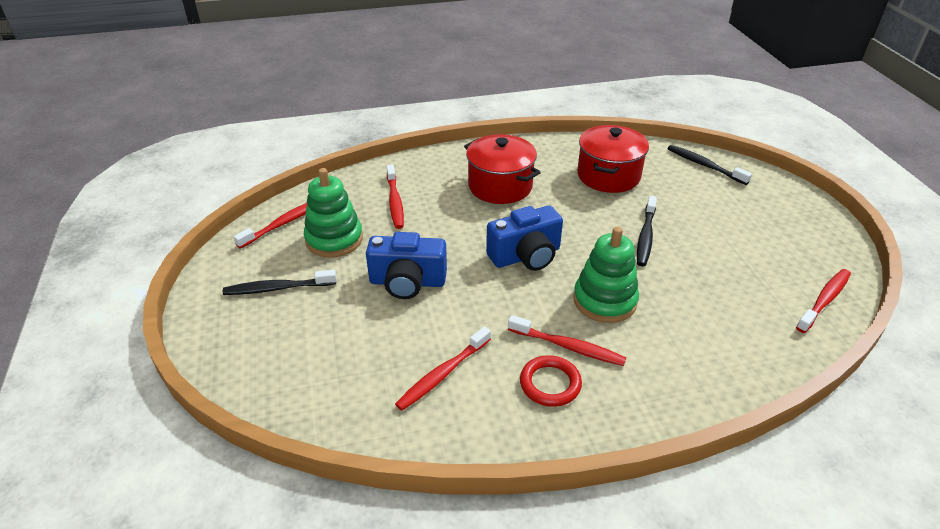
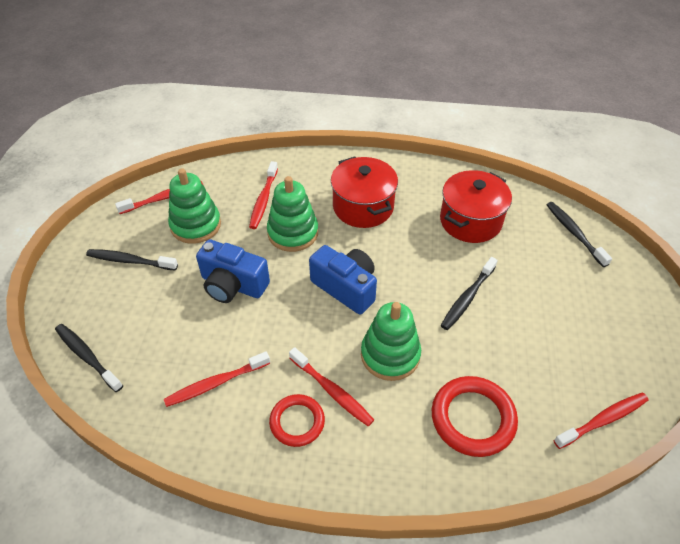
camera: 20 degrees right, 10 degrees up
blue camera [486,206,563,271] -> blue camera turned 135 degrees counterclockwise [309,245,377,314]
none -> black toothbrush [55,324,123,392]
none -> green stacking toy [267,176,318,252]
none -> red ring [432,376,518,457]

